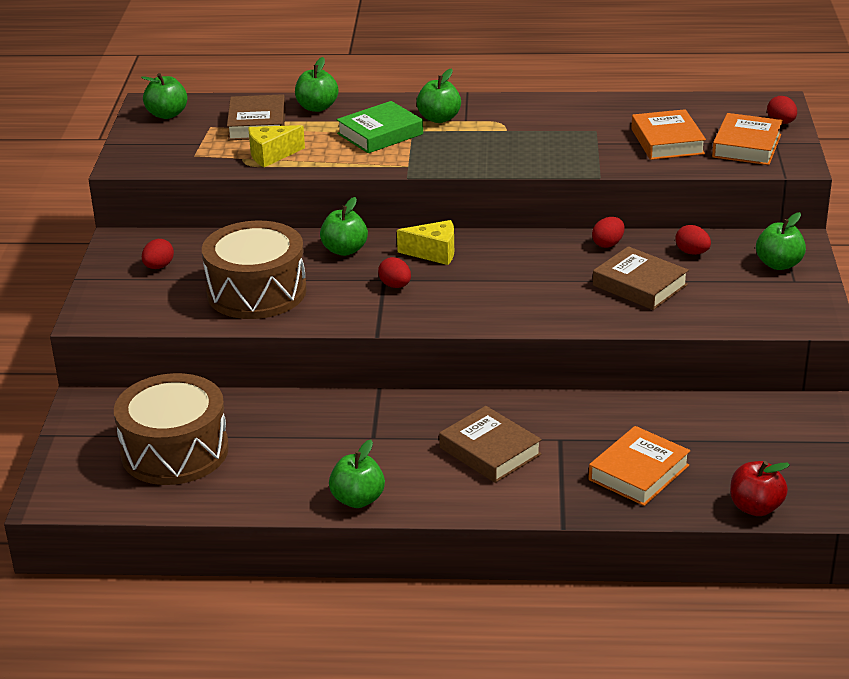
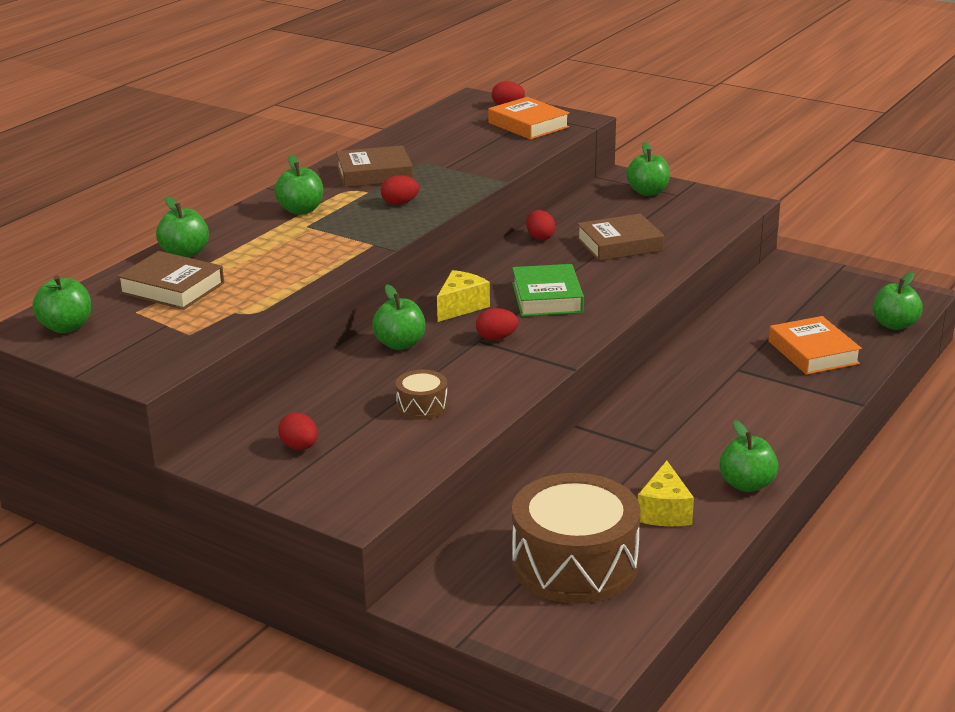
camera: 60 degrees left, 5 degrees down
brown drum [202,221,307,319] -> brown drum [395,370,448,420], size x0.44
yellow cheese [249,125,305,167] -> yellow cheese moved to [638,461,694,526]
green book [337,101,423,153] -> green book moved to [512,264,584,316]
brown book [439,406,542,483] -> brown book moved to [336,145,413,187]
orange book [631,109,706,160] -> none
red egg [675,225,711,255] -> red egg moved to [381,175,420,205]
red apple [730,461,790,516] -> green apple [873,272,923,330]

